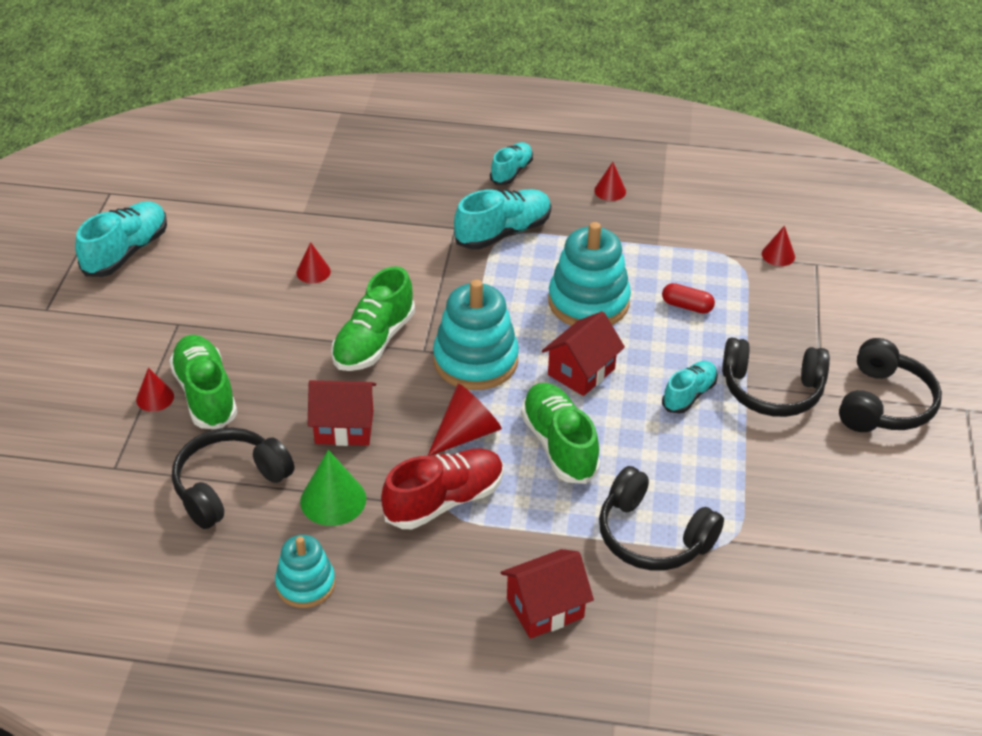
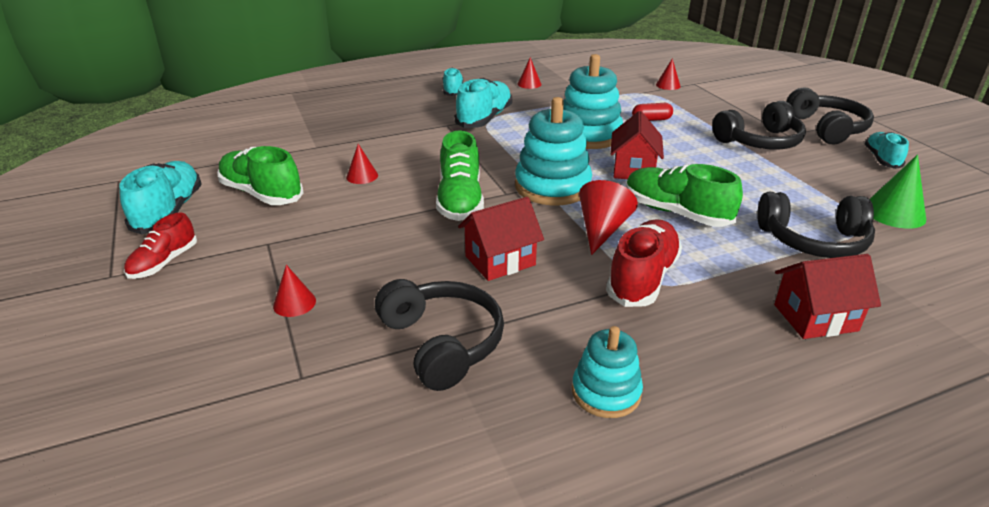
camera: 30 degrees left, 10 degrees down
green shoe [169,335,237,429] -> green shoe moved to [217,146,304,205]
black headphones [172,428,294,529] -> black headphones turned 135 degrees clockwise [375,279,504,391]
green cone [300,450,366,526] -> green cone moved to [870,155,926,229]
red house [500,549,594,639] -> red house turned 45 degrees clockwise [774,254,881,339]
turquoise shoe [662,361,718,414] -> turquoise shoe moved to [865,132,909,169]
none -> red shoe [124,213,197,279]

